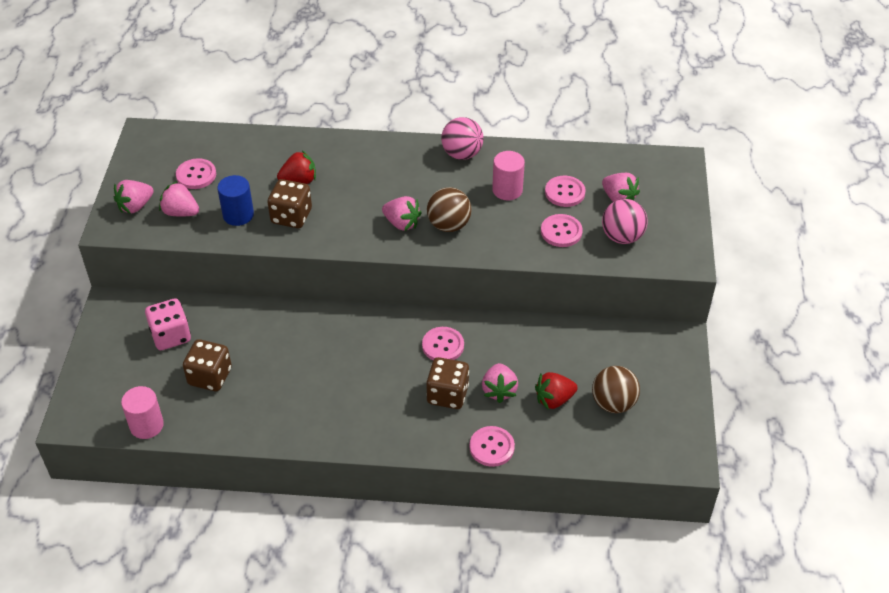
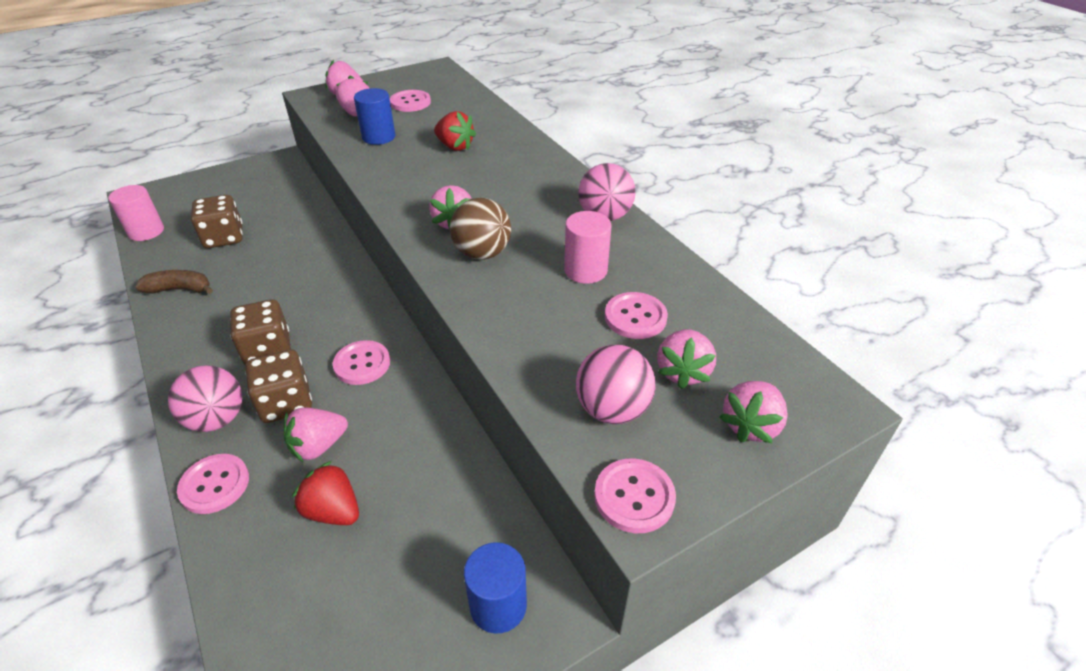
camera: 55 degrees right, 5 degrees down
pink dice [145,298,191,350] -> none
brown dice [268,179,312,228] -> brown dice moved to [230,299,291,365]
pink button [541,214,583,247] -> pink button moved to [594,458,676,533]
brown ball [592,366,640,413] -> none
none -> brown banana [135,270,213,294]
none -> pink ball [168,365,242,432]
none -> blue cylinder [464,542,527,633]
none -> pink strawberry [720,381,788,443]

